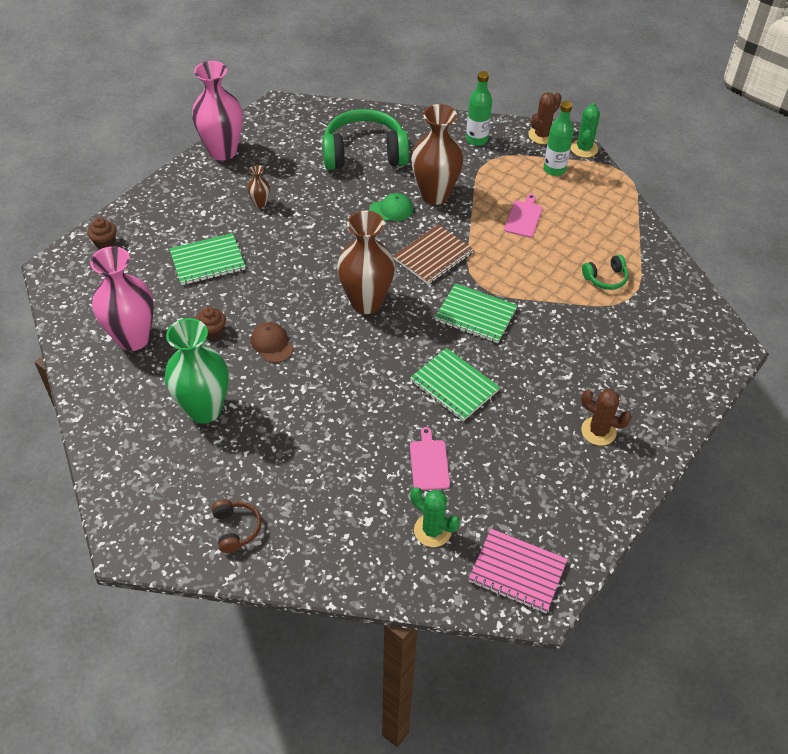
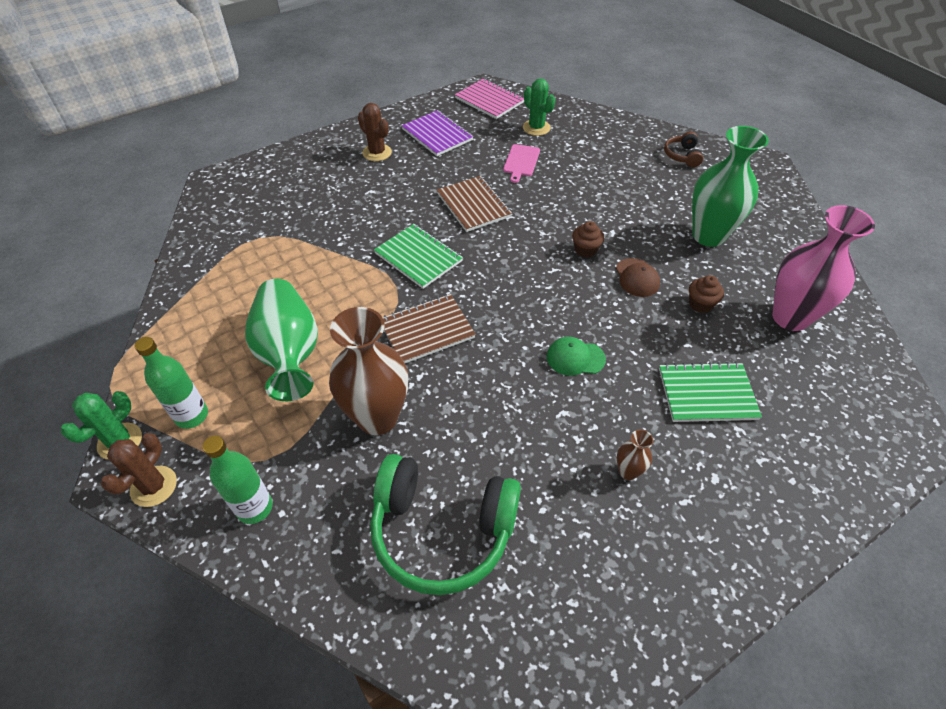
camera: 160 degrees left, 0 degrees up
brown cupcake [87,218,116,249] -> brown cupcake moved to [572,221,604,258]
pink vase [192,61,243,161] -> none
brown vase [337,211,395,314] -> none
green cap [369,193,413,221] -> green cap moved to [547,337,606,376]
green notebook [410,348,500,421] -> brown notebook [437,176,512,232]
pink cutting board [504,194,542,238] -> green vase [245,279,318,401]
brown cactus [528,92,562,144] -> brown cactus turned 45 degrees counterclockwise [101,433,177,507]
green headphones [582,255,628,290] -> none
none -> purple notebook [402,110,474,156]

